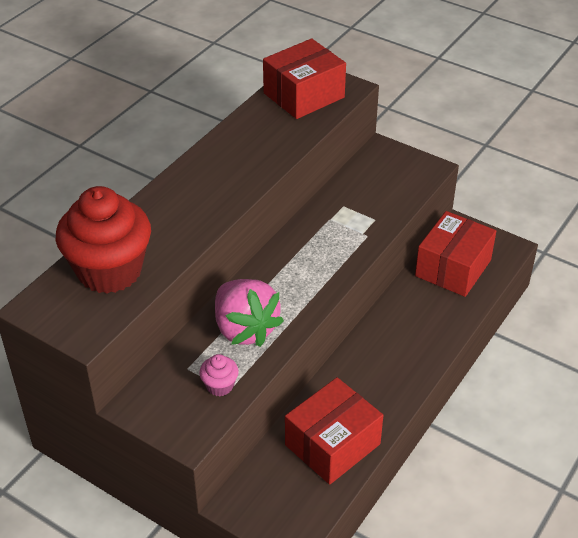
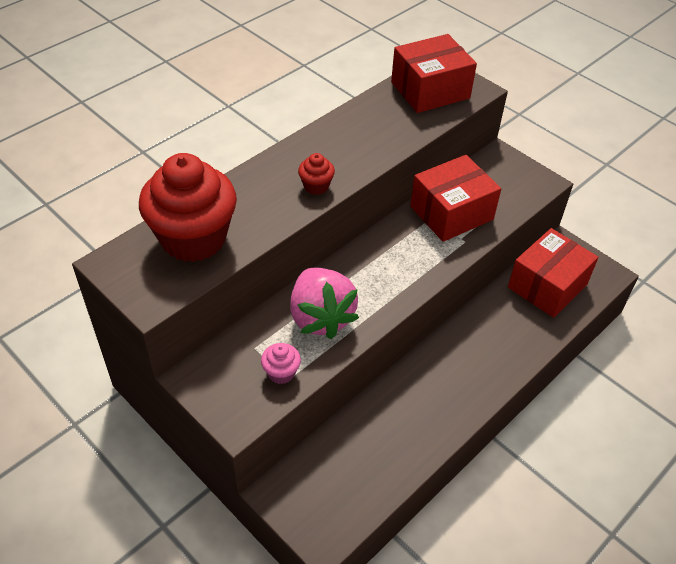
camera: 10 degrees right, 5 degrees up
red box [285,377,383,485] -> red box moved to [410,155,501,242]
none -> red cupcake [298,153,335,195]

